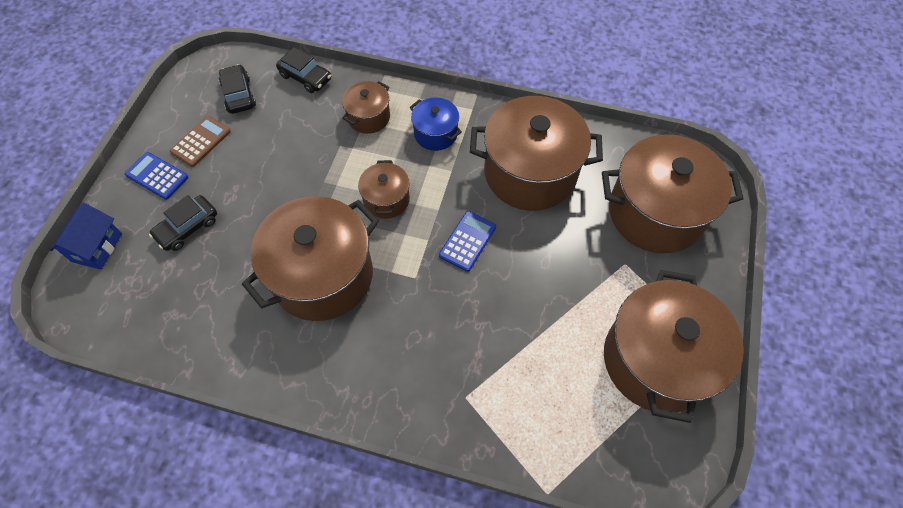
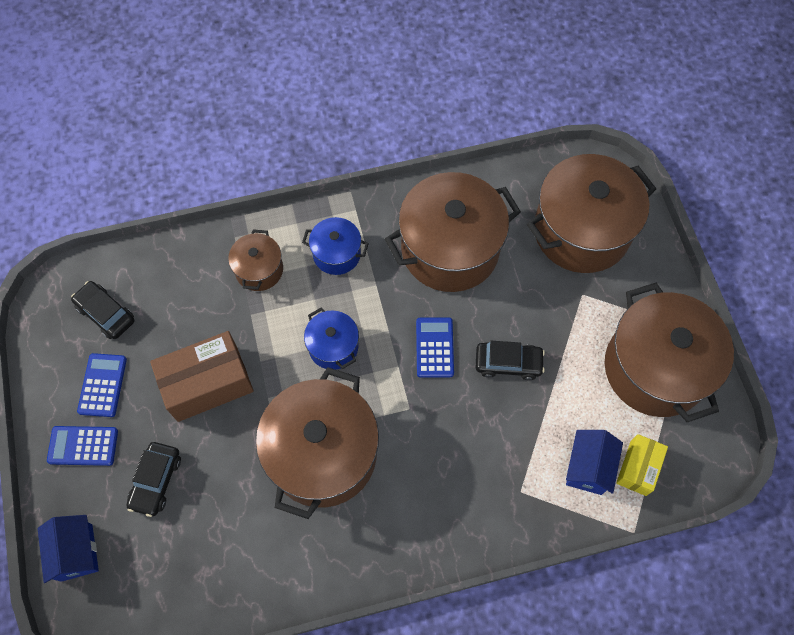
camera: 30 degrees left, 5 degrees up
brown calculator [170,116,231,167] -> blue calculator [77,353,127,417]
black car [276,47,331,93] -> black car moved to [476,341,545,380]
brown pot [358,160,410,219] -> blue pot [304,307,359,370]
none -> brown box [150,331,254,422]
none -> blue house [566,430,623,495]
none -> yellow box [616,434,668,496]

